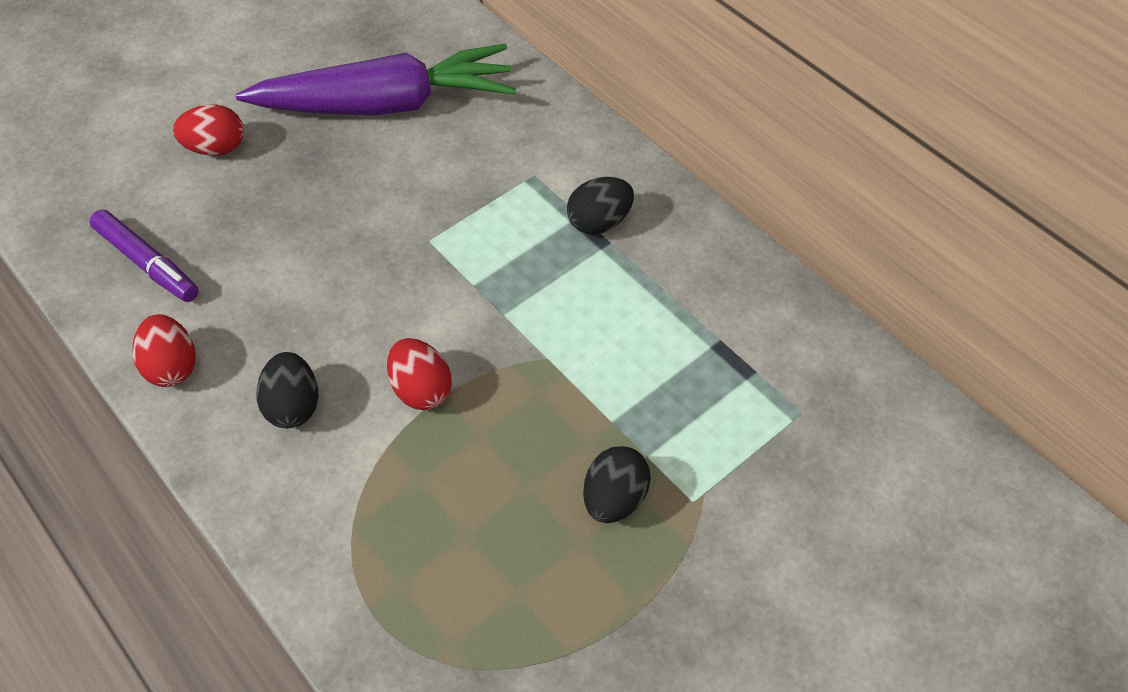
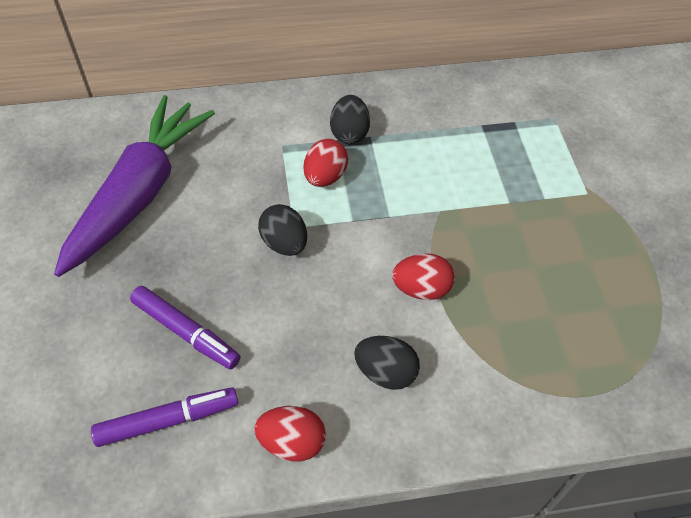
camera: 60 degrees left, 0 degrees up
red egg [173,104,244,156] -> red egg moved to [304,139,348,187]
black egg [583,446,651,523] -> black egg moved to [258,204,307,256]
none -> purple marker [130,286,241,369]

